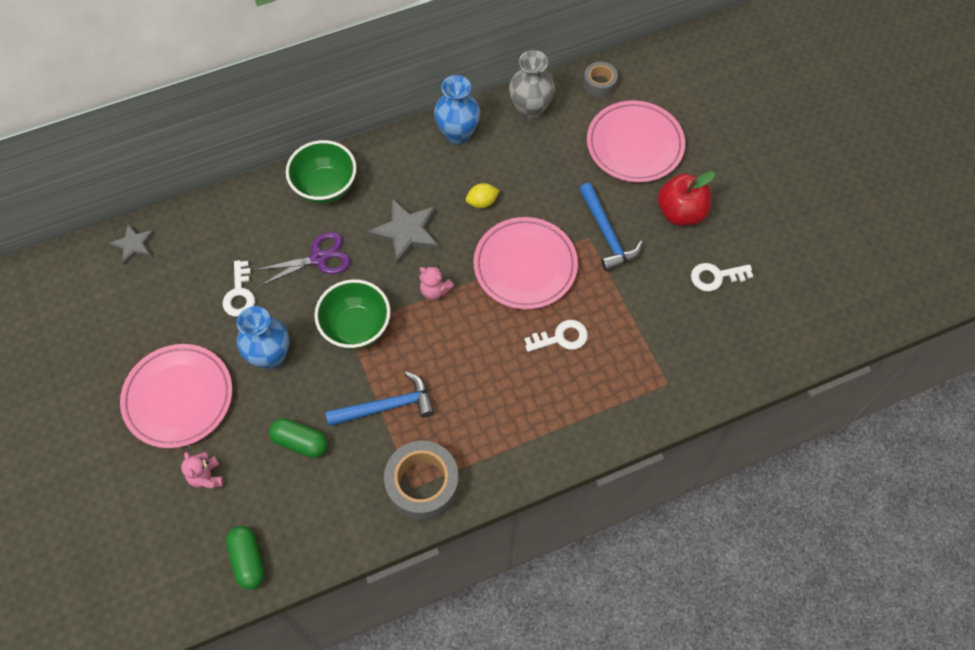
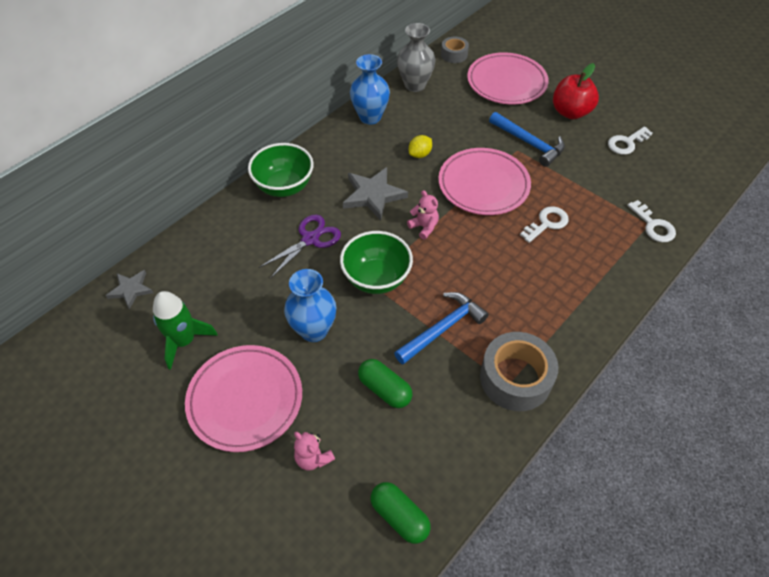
camera: 25 degrees left, 10 degrees down
white key [223,260,255,317] -> white key moved to [627,200,676,242]
green capsule [269,418,328,458] -> green capsule turned 45 degrees clockwise [358,359,412,408]
pink teddy bear [419,266,454,300] -> pink teddy bear turned 135 degrees counterclockwise [407,190,439,240]
none -> green rocket [153,291,218,370]

